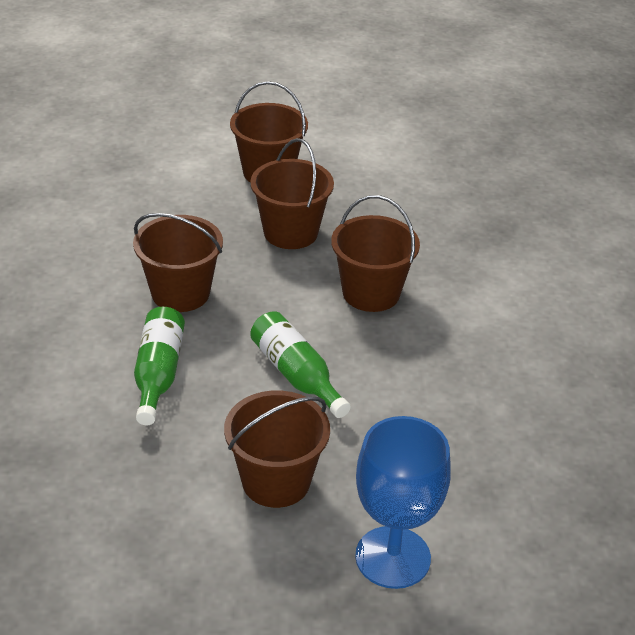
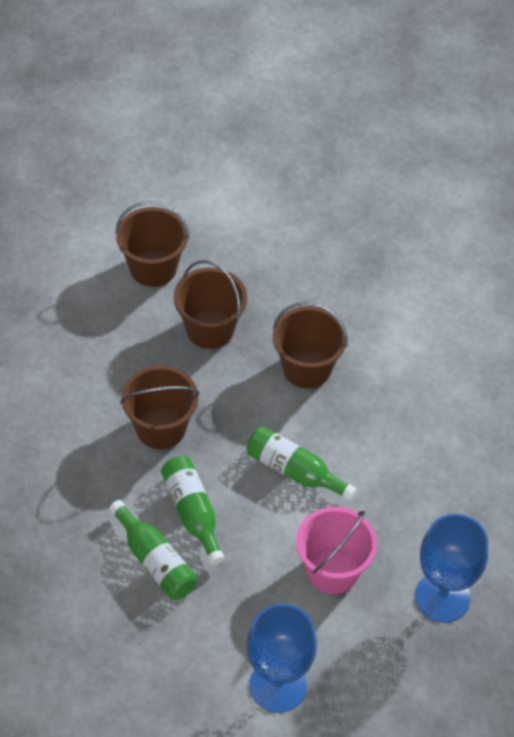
camera: 25 degrees left, 15 degrees up
brown bucket [224,390,330,508] -> pink bucket [296,507,377,594]
none -> green bottle [109,500,197,600]
none -> blue goblet [247,604,317,713]

